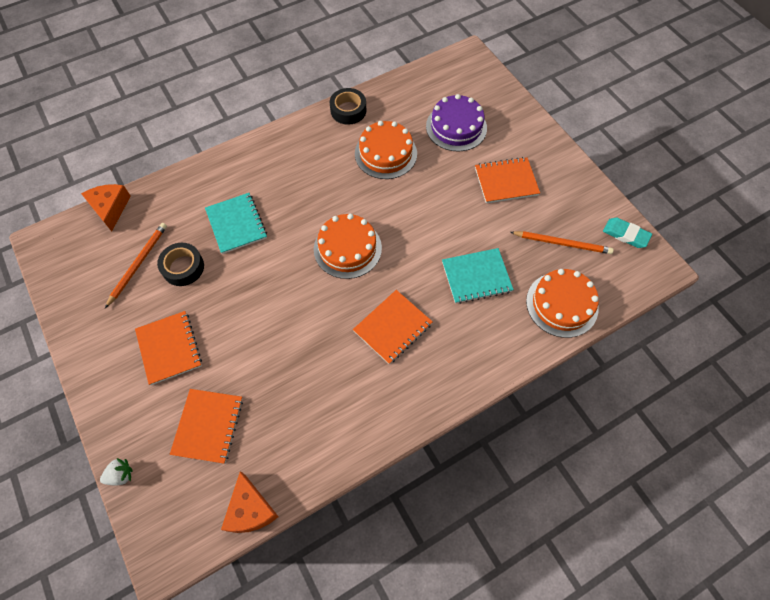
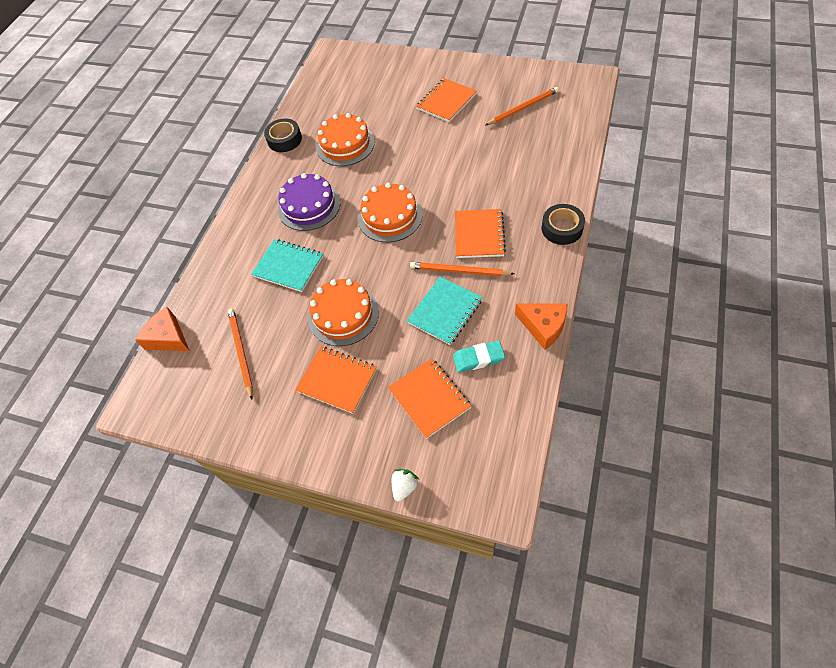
camera: 35 degrees left, 5 degrees down
black tape [157,243,204,286] -> black tape moved to [542,204,585,245]
orange cheese [221,471,279,533] -> orange cheese moved to [515,303,567,350]
purple cake [426,94,487,152] -> purple cake moved to [278,173,340,231]
turquoise notebook [442,248,514,304] -> turquoise notebook moved to [407,277,483,345]
orange cake [526,269,599,338] -> orange cake moved to [308,279,379,346]
turquoise eraser [603,218,652,248] -> turquoise eraser moved to [453,341,505,373]
none -> orange pencil [410,262,514,276]

